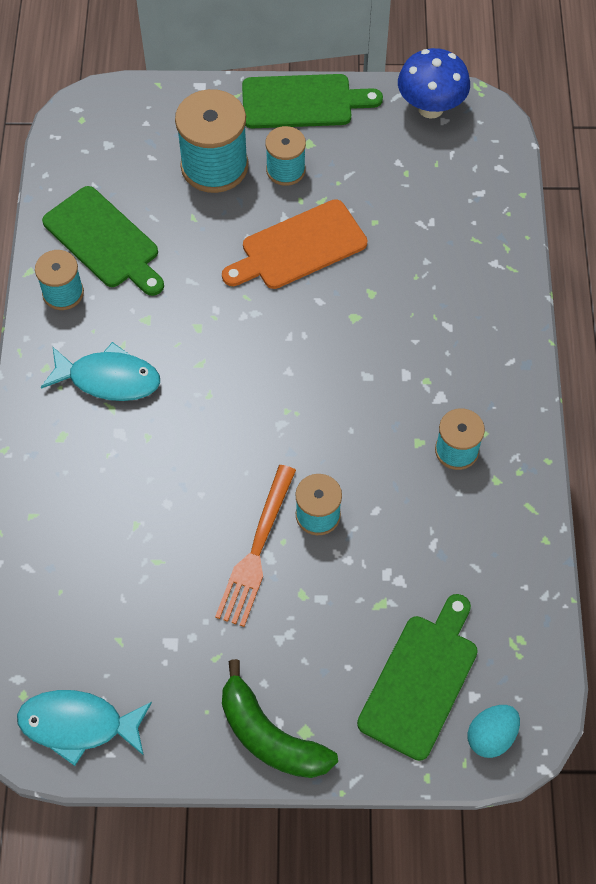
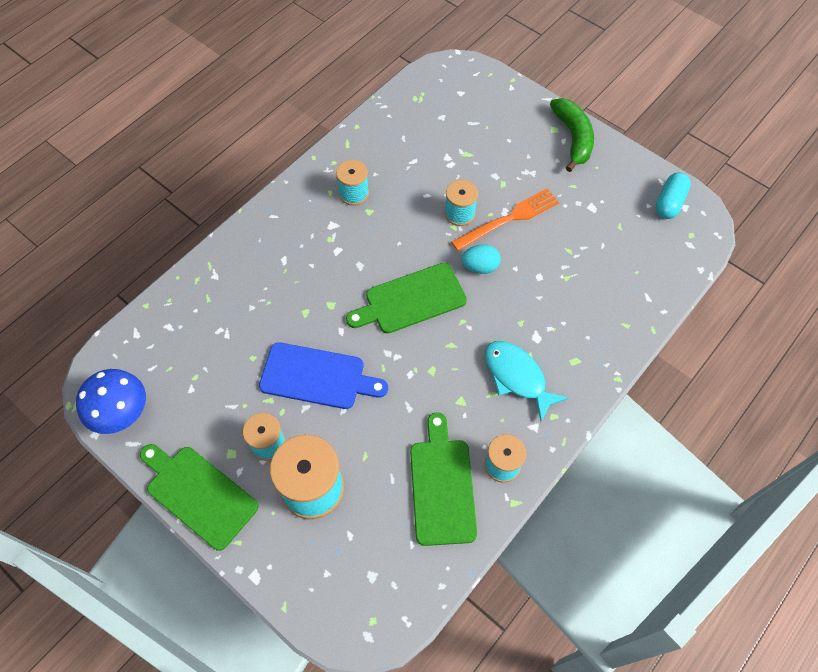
camera: 140 degrees left, 0 degrees up
turquoise fish [17,690,152,766] -> turquoise capsule [655,172,691,219]
orange cutting board [222,199,367,289] -> blue cutting board [259,342,388,409]
green cutting board [357,594,478,761] -> green cutting board moved to [346,263,467,334]
turquoise egg [467,705,520,758] -> turquoise egg moved to [461,244,501,274]

